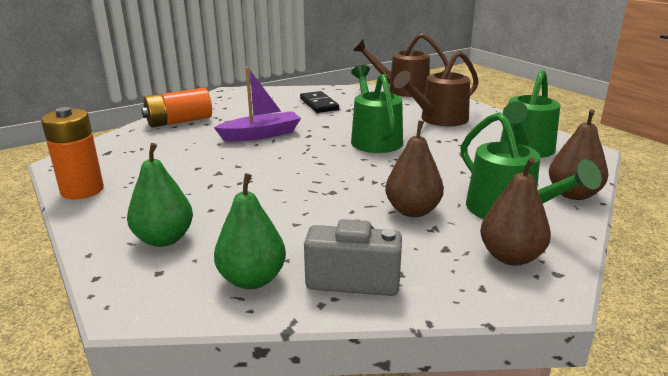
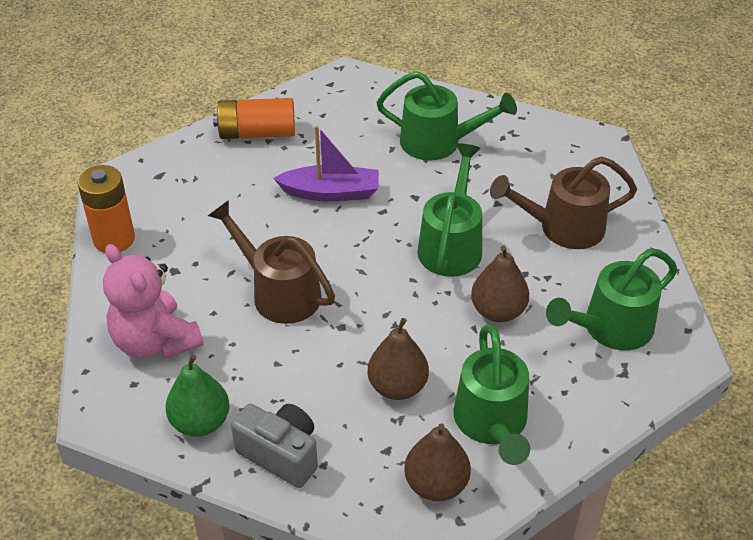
camera: 25 degrees right, 20 degrees up
green pear [127,143,193,247] -> pink teddy bear [103,244,204,359]
black domino [300,91,339,113] -> green watering can [376,71,517,161]
brown watering can [353,33,448,97] -> brown watering can moved to [208,200,335,324]
brown pear [549,109,608,200] -> brown pear moved to [471,245,529,322]

